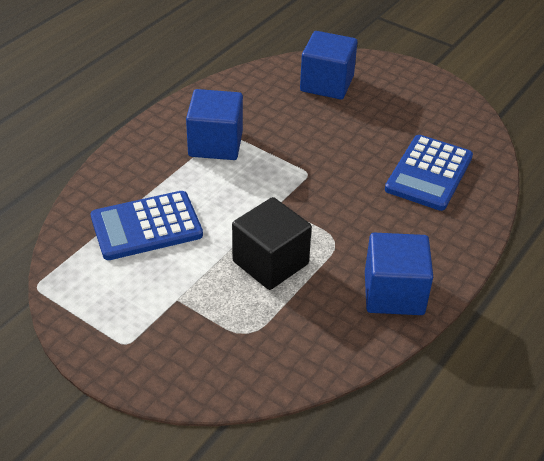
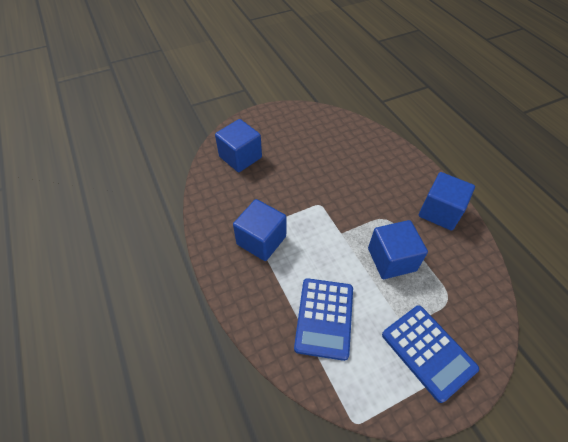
camera: 60 degrees left, 10 degrees up
black cube [232,197,312,290] -> blue cube [368,220,428,279]
blue calculator [385,135,473,211] -> blue calculator moved to [382,305,479,403]

